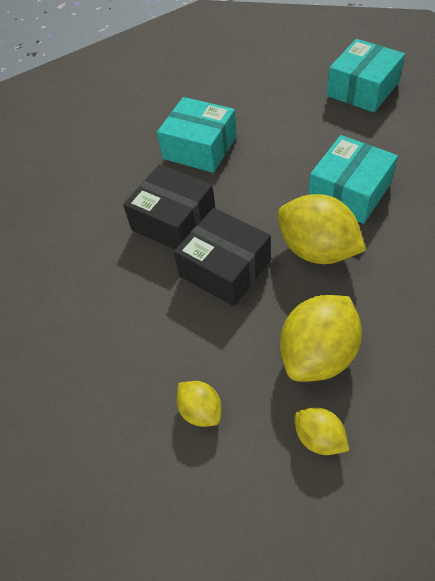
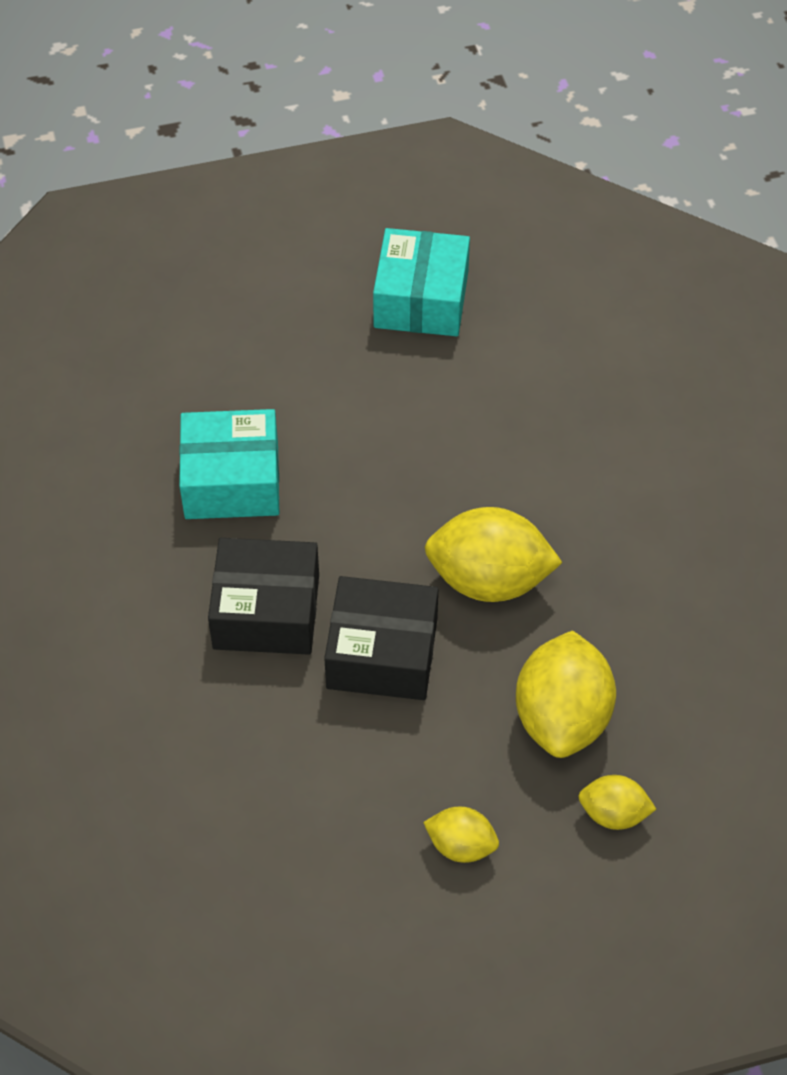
camera: 35 degrees left, 0 degrees up
turquoise box [308,135,398,224] -> none

